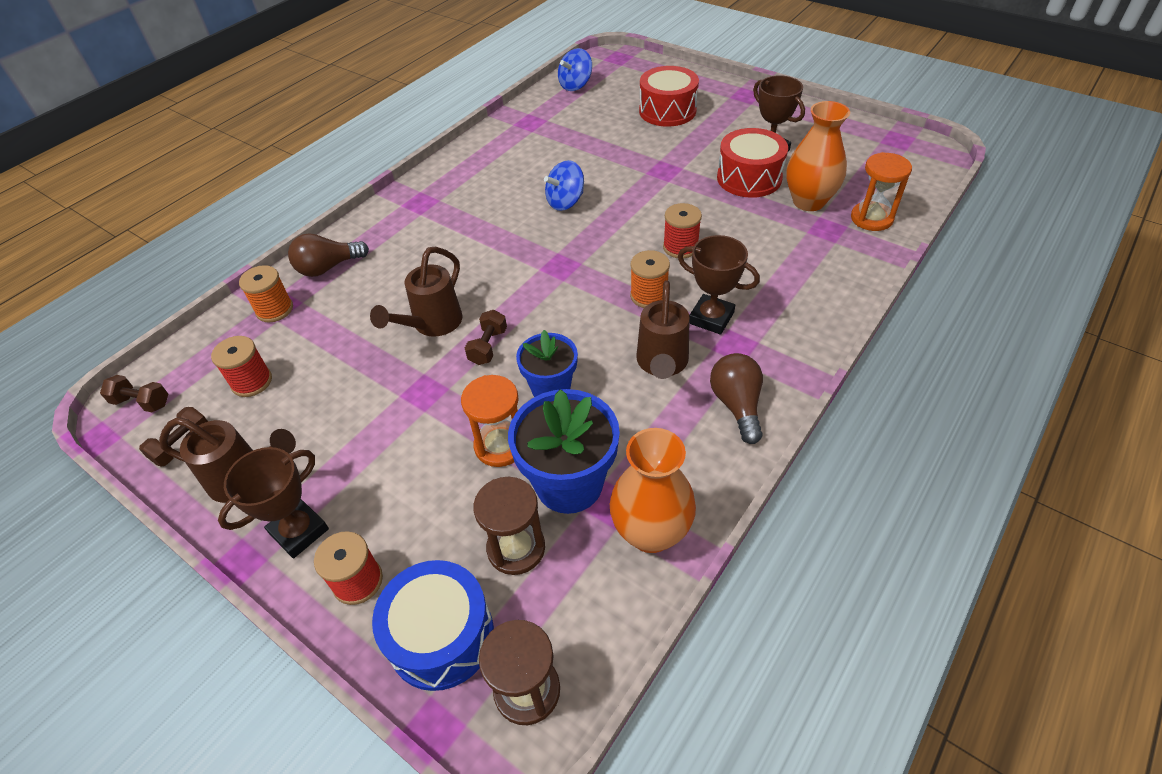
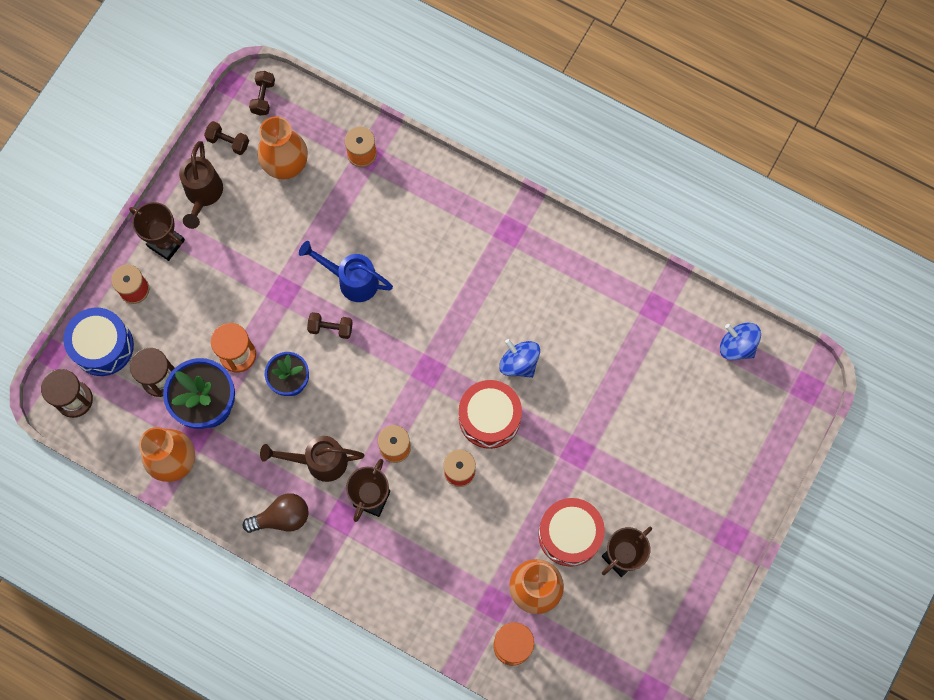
camera: 80 degrees right, 25 degrees up
red spool [211,336,272,397] -> orange vase [257,116,308,179]
brown light bulb [288,233,369,277] -> none
brown watering can [370,247,462,337] -> blue watering can [299,241,393,302]
red drum [639,66,699,127] -> red drum moved to [459,380,522,449]

